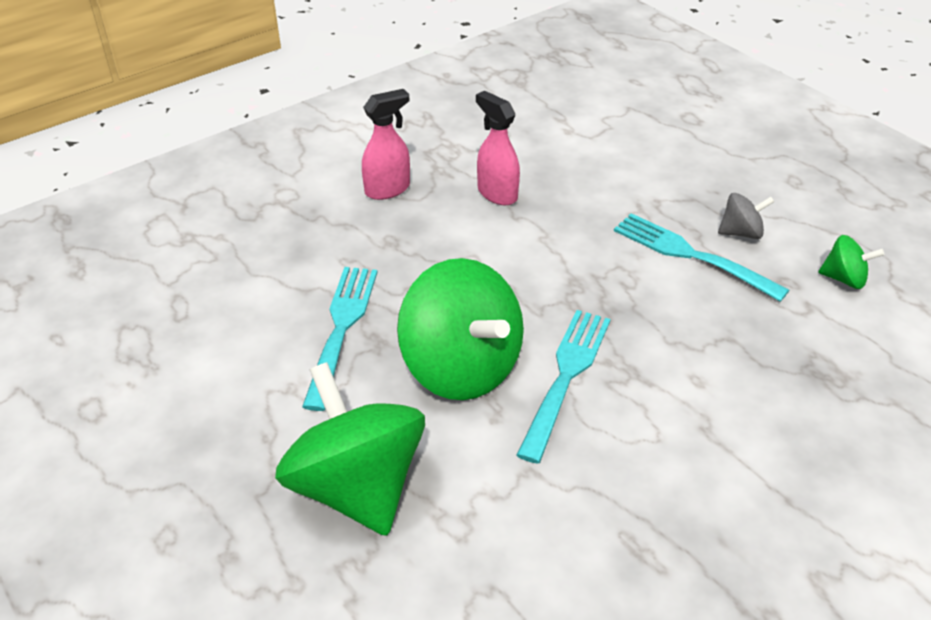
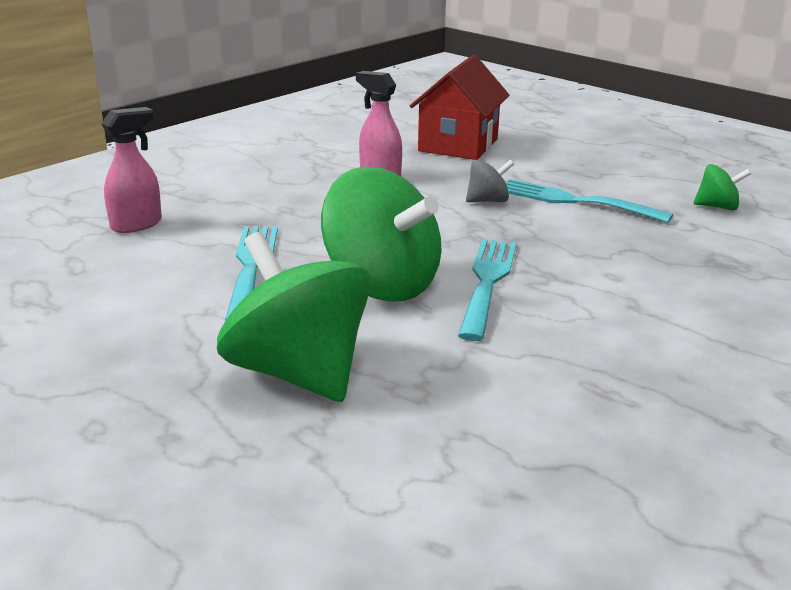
camera: 10 degrees left, 15 degrees down
pink spray bottle [362,89,410,200] -> pink spray bottle moved to [101,107,162,233]
grey spinning top [718,193,774,239] -> grey spinning top moved to [466,160,514,202]
none -> red house [410,55,510,160]

